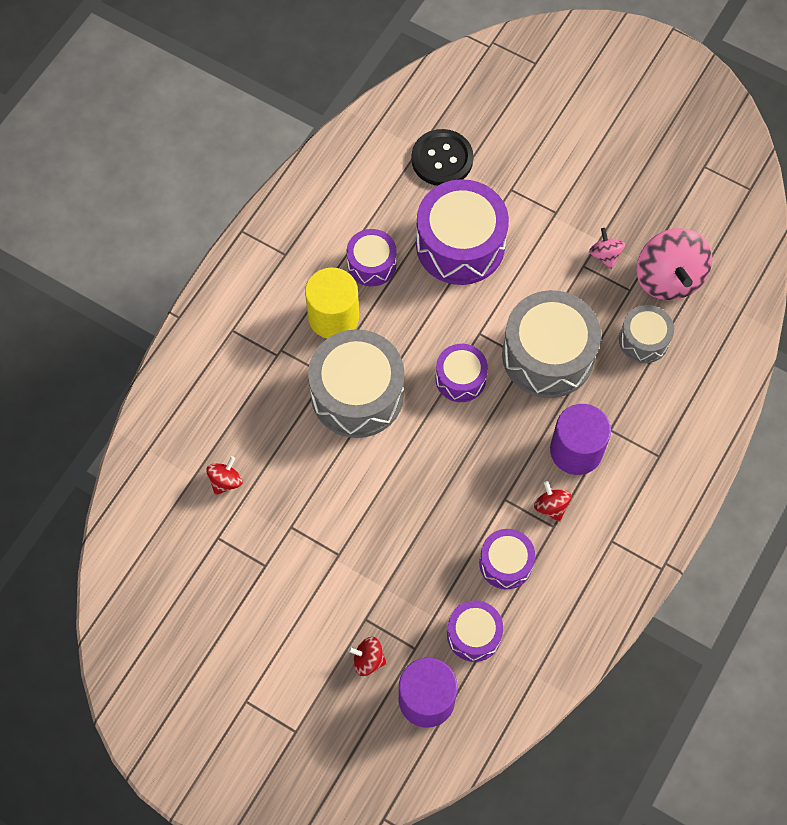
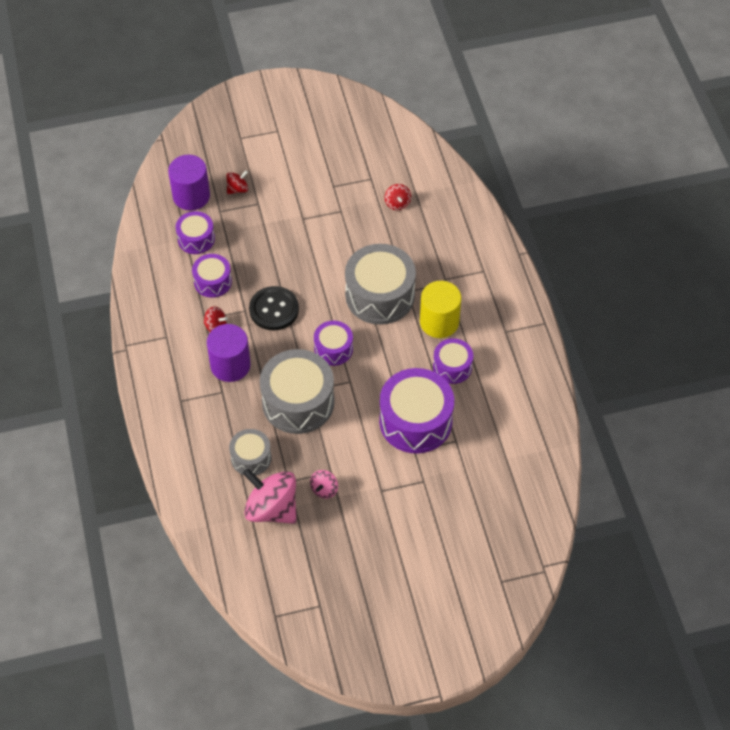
camera: 135 degrees right, 10 degrees down
black button [411,129,474,186] -> black button moved to [249,286,299,330]
pink spinning top [589,228,625,269] -> pink spinning top turned 90 degrees clockwise [310,470,338,499]

